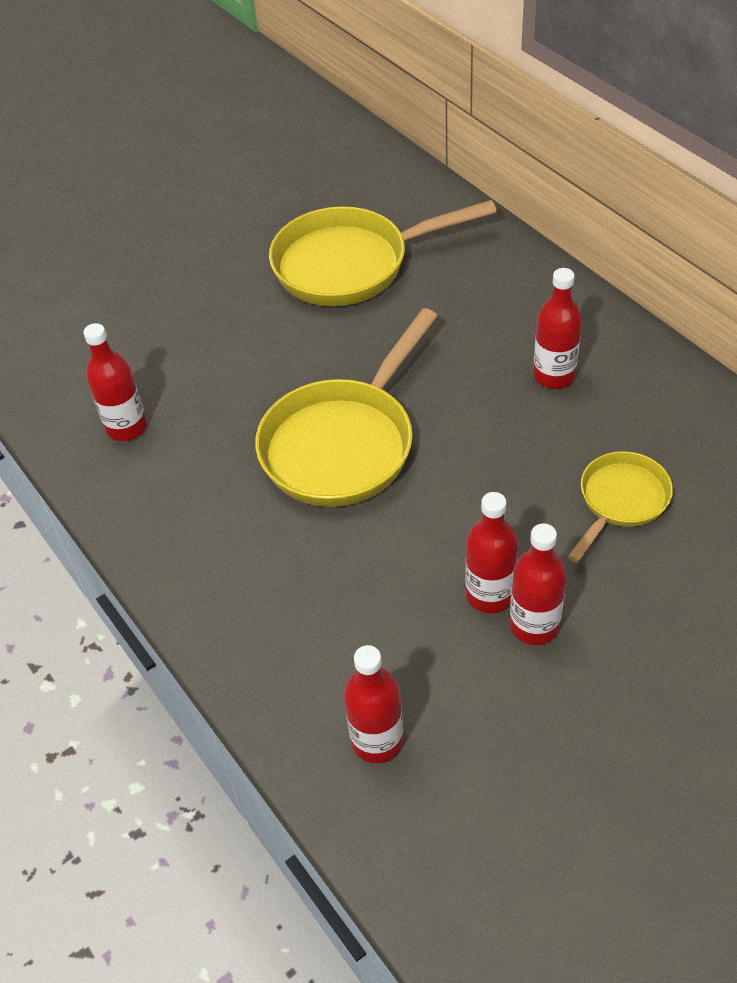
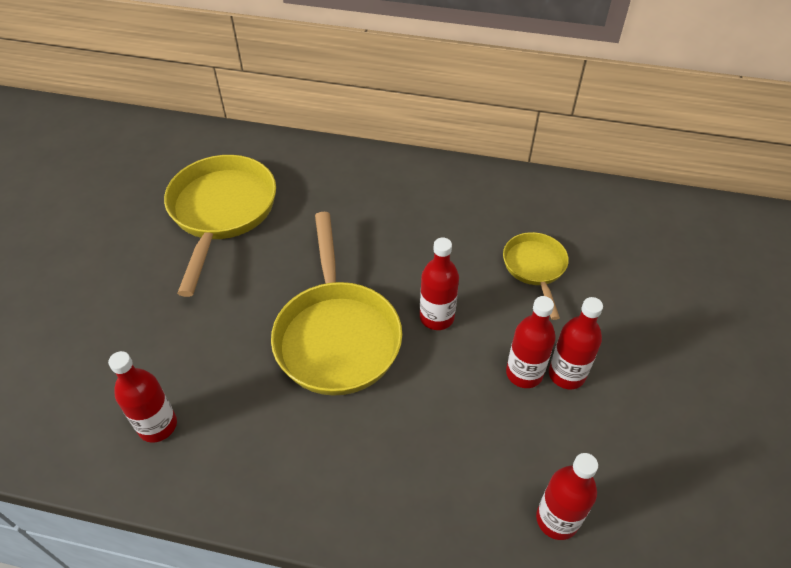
camera: 45 degrees left, 0 degrees up
yellow pan [269,200,497,306] -> yellow pan turned 150 degrees clockwise [164,155,276,297]
red bottle [533,268,582,389] -> red bottle moved to [420,238,459,330]

